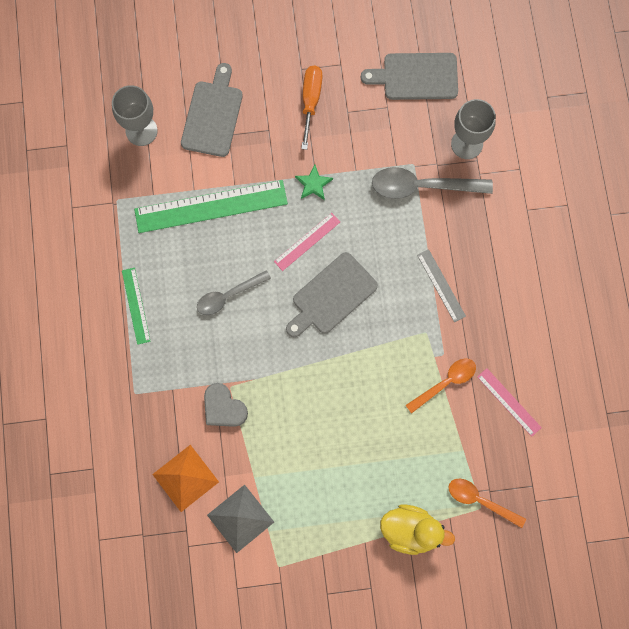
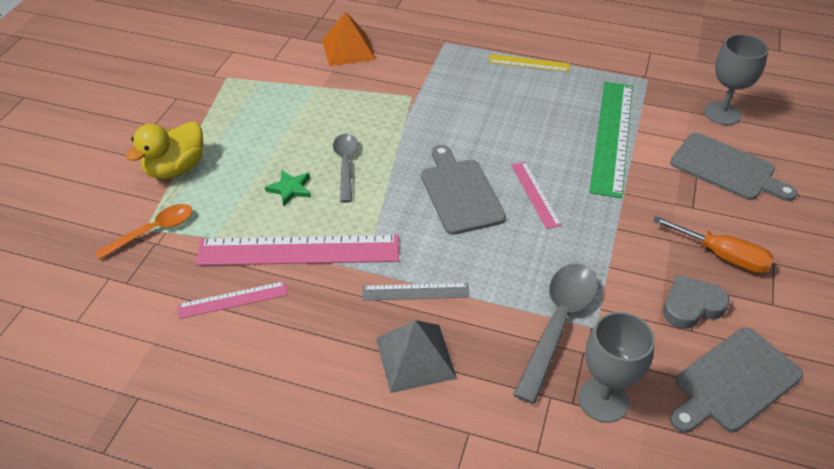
camera: 115 degrees right, 30 degrees down
green ruler [122,267,151,345] -> yellow ruler [488,54,570,72]
grey spoon [197,270,271,315] -> grey spoon moved to [333,134,358,203]
grey heart [204,383,248,427] -> grey heart moved to [663,275,730,329]
grey pyramid [207,485,274,553] -> grey pyramid moved to [376,320,457,393]
green star [295,164,333,200] -> green star moved to [265,170,311,206]
grey cutting board [361,53,458,100] -> grey cutting board turned 150 degrees counterclockwise [670,327,803,433]
orange spoon [406,359,476,414] -> pink ruler [195,235,399,266]

